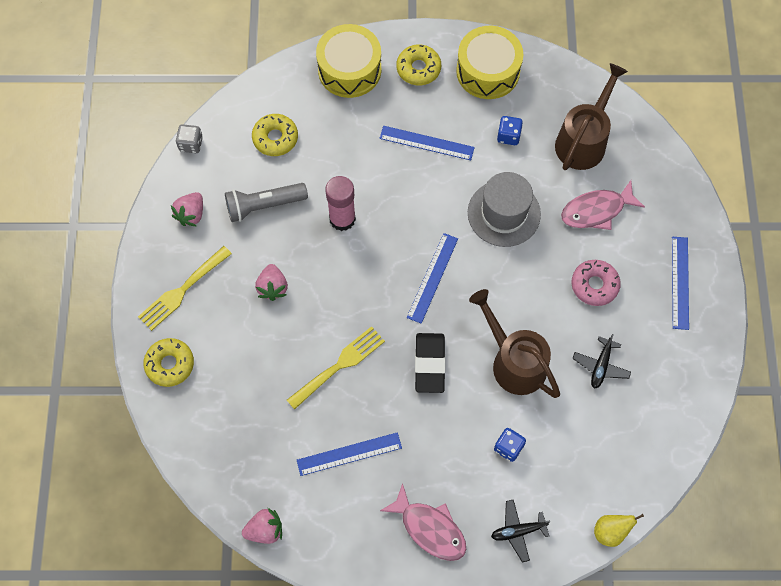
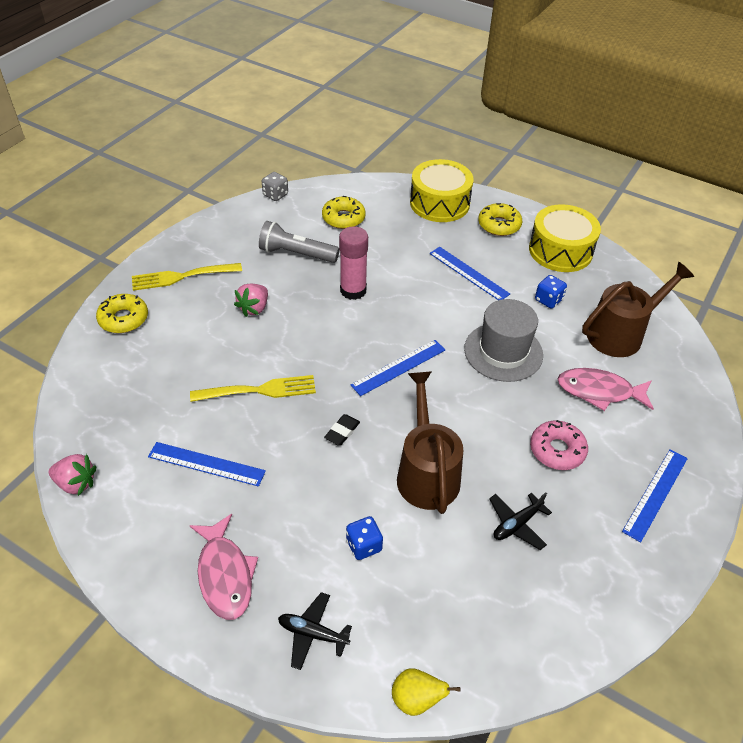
camera: 30 degrees right, 20 degrees down
pink strawberry [171,192,203,226] -> none
black eraser [415,333,446,393] -> black eraser [324,414,360,446], size x0.55

